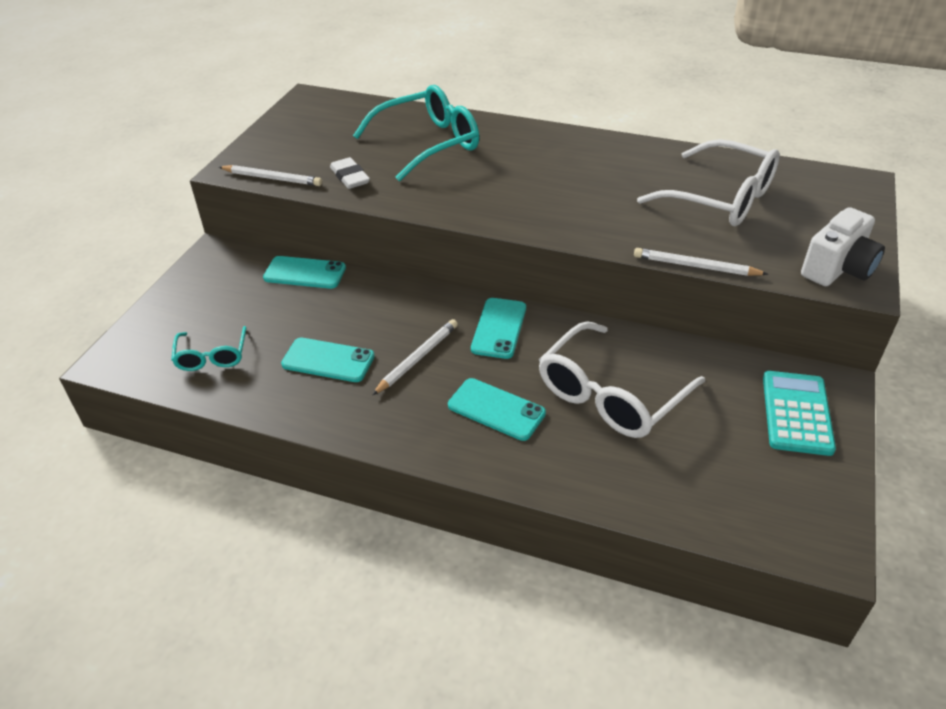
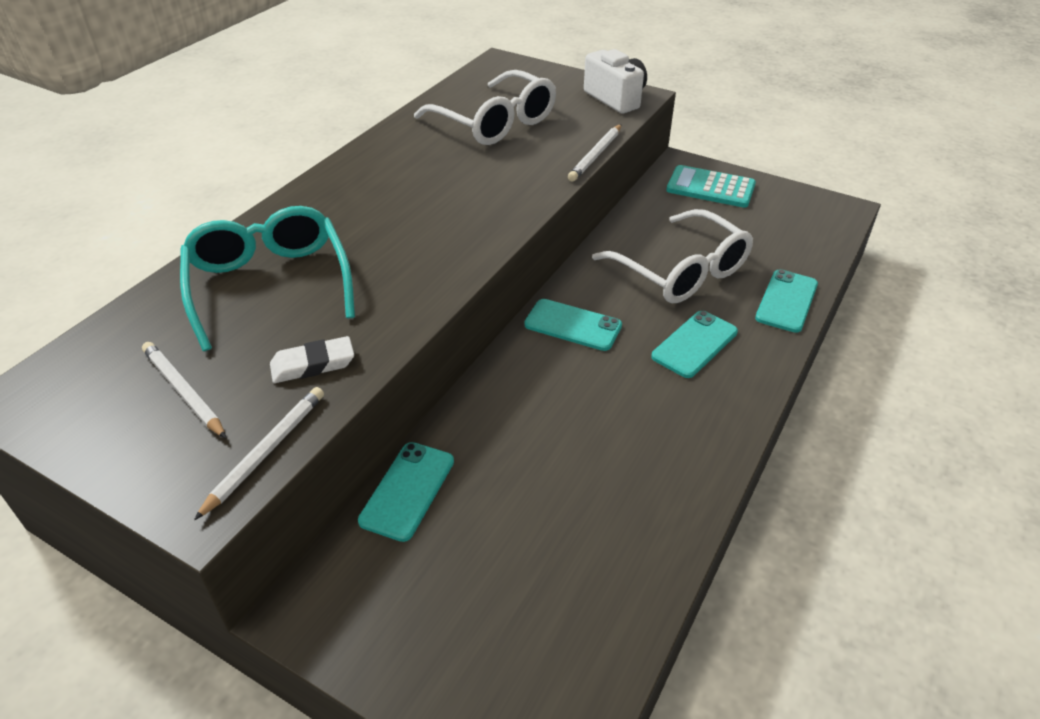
camera: 80 degrees left, 0 degrees up
turquoise glasses [171,326,247,371] -> none
turquoise phone [281,337,375,382] -> turquoise phone moved to [755,269,818,333]
white pencil [372,319,458,395] -> white pencil moved to [142,342,226,438]
white glasses [637,139,780,226] -> white glasses turned 90 degrees clockwise [414,70,556,145]

